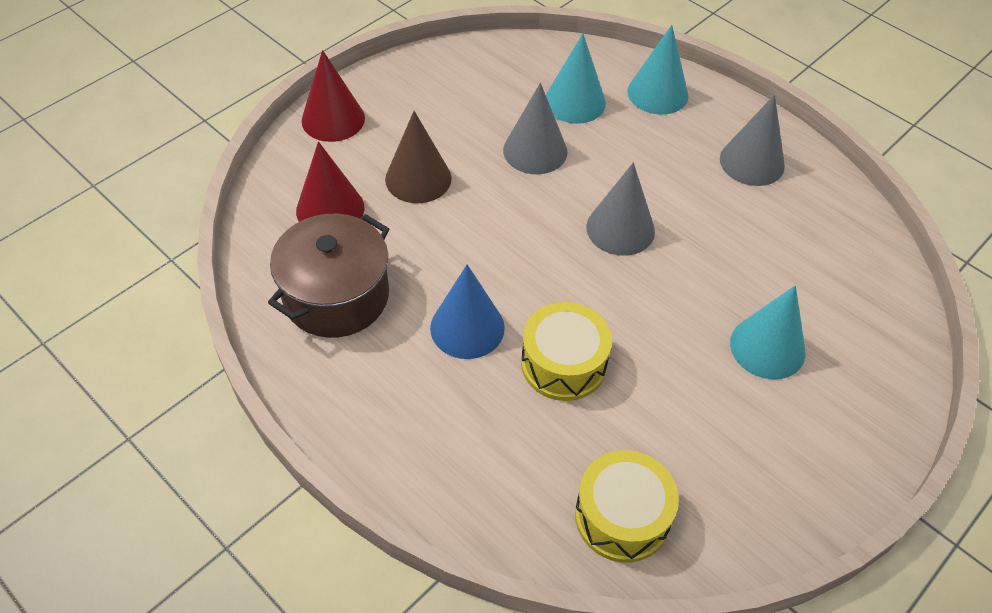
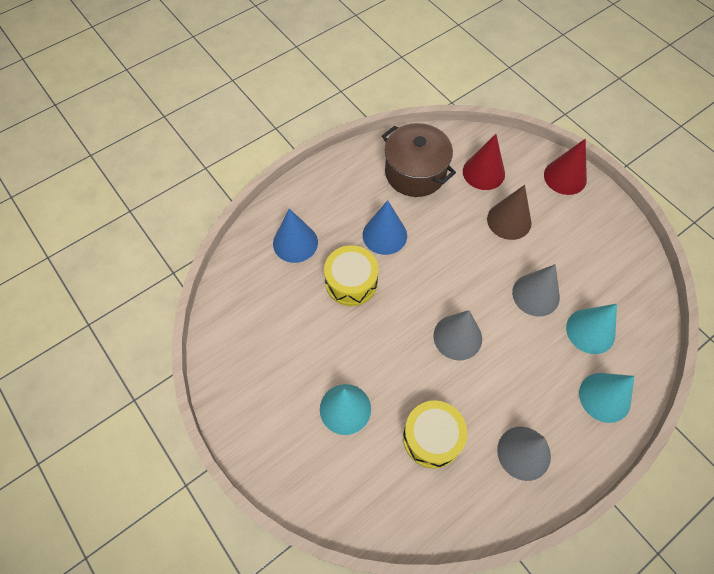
camera: 100 degrees right, 10 degrees up
yellow drum [575,450,679,563] -> yellow drum moved to [403,400,467,469]
none -> blue cone [273,209,318,263]

